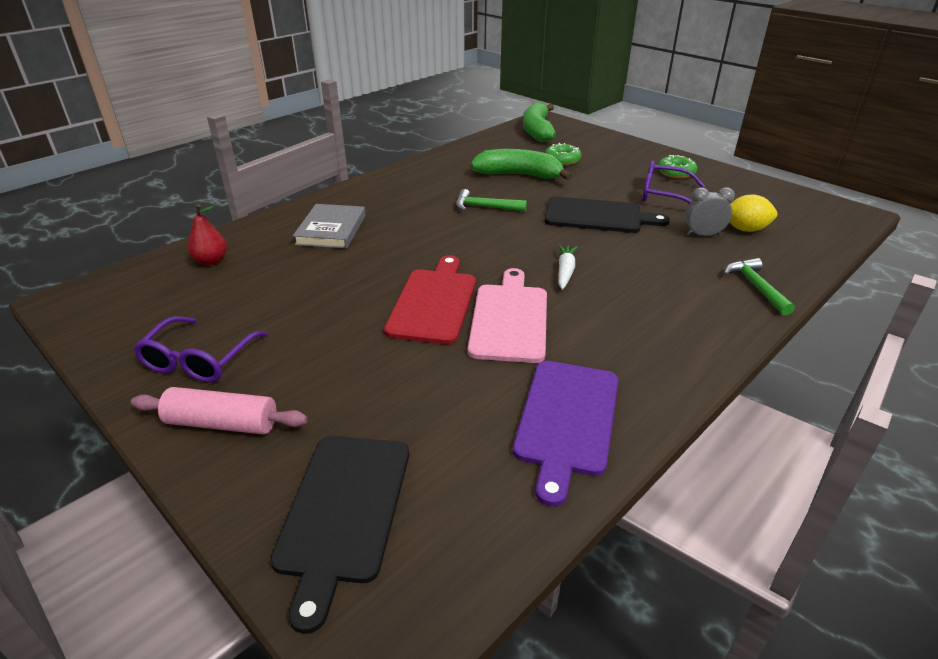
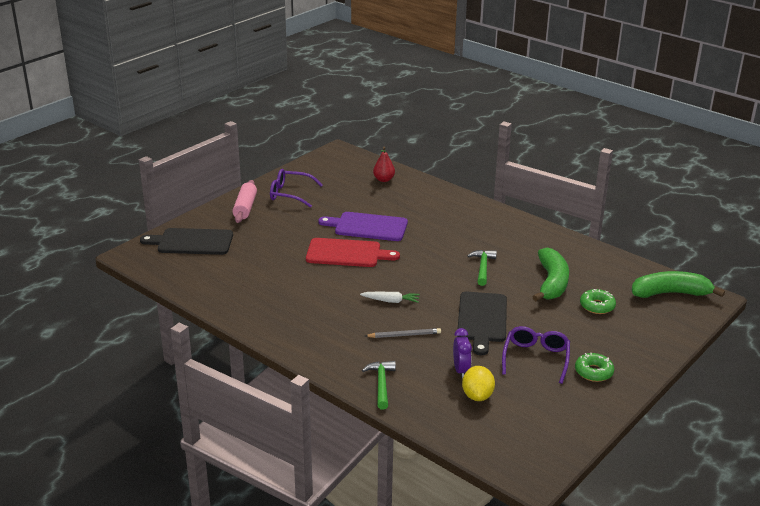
camera: 85 degrees right, 5 degrees down
grey book [293,204,366,249] -> none
pink cutting board [468,268,547,363] -> none
purple cutting board [513,361,618,507] -> purple cutting board moved to [318,212,408,241]
grey clock [685,187,735,236] -> purple clock [453,328,472,379]
green hammer [724,258,795,316] -> green hammer turned 75 degrees counterclockwise [362,361,396,410]
none -> grey pencil [365,328,441,338]

